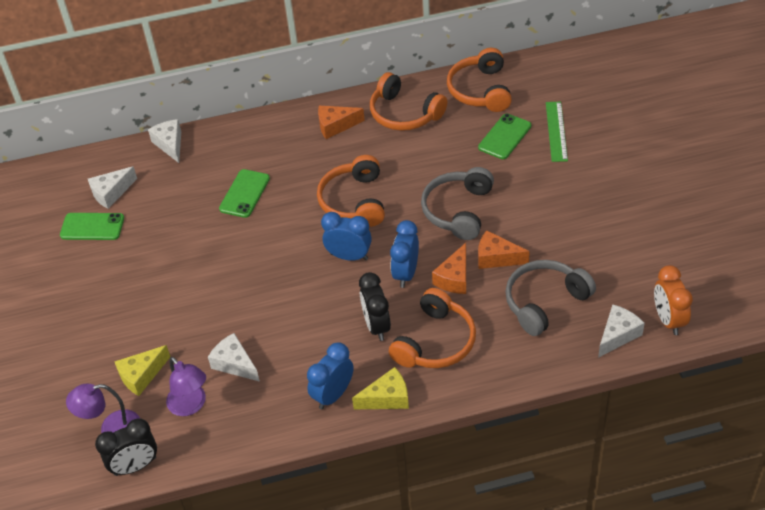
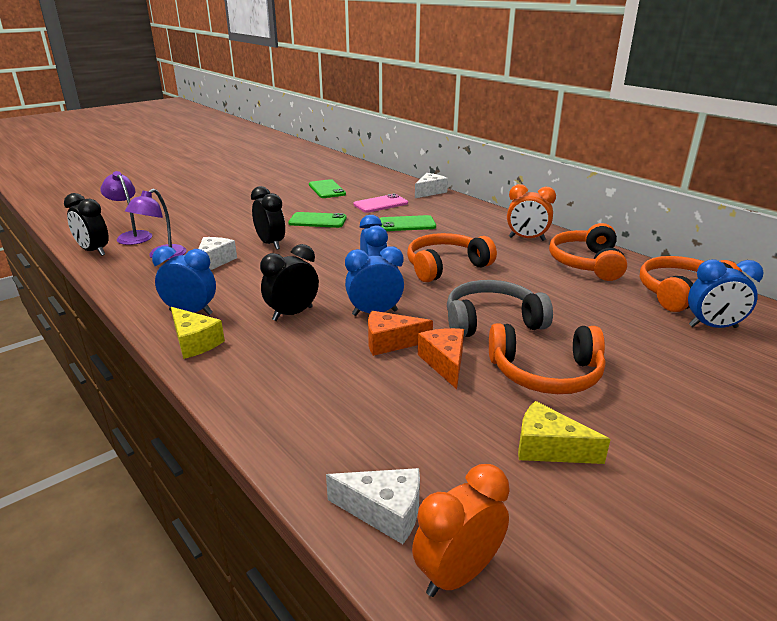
camera: 60 degrees right, 20 degrees down
white cheese [88,166,137,209] -> none
yellow cheese [114,345,170,396] -> yellow cheese moved to [518,401,611,464]
orange cheese [318,106,365,139] -> orange clock [507,184,556,241]
orange headphones [389,288,476,368] -> orange headphones moved to [489,323,605,394]
green phone [478,114,531,159] -> green phone moved to [288,212,347,228]
grey headphones [505,260,596,336] -> none
green ruler [546,102,568,162] -> none
none -> black clock [251,186,285,250]
none -> pink phone [353,194,408,213]
none -> blue clock [688,259,764,328]

